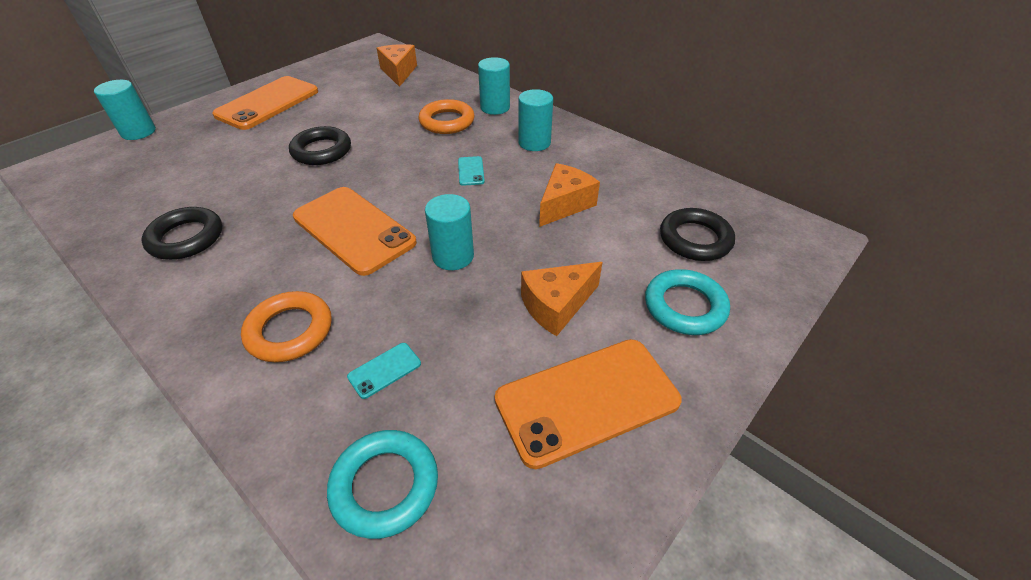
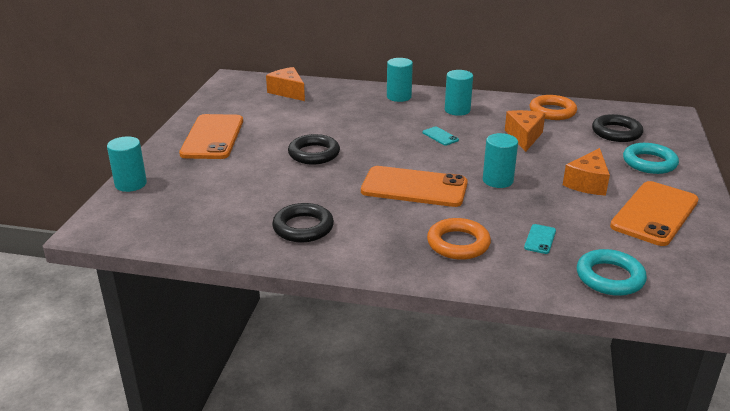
camera: 30 degrees left, 15 degrees down
orange ring [419,99,474,134] -> orange ring moved to [530,95,577,120]

